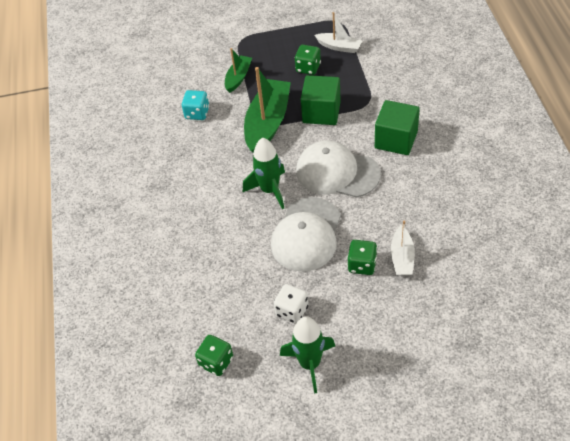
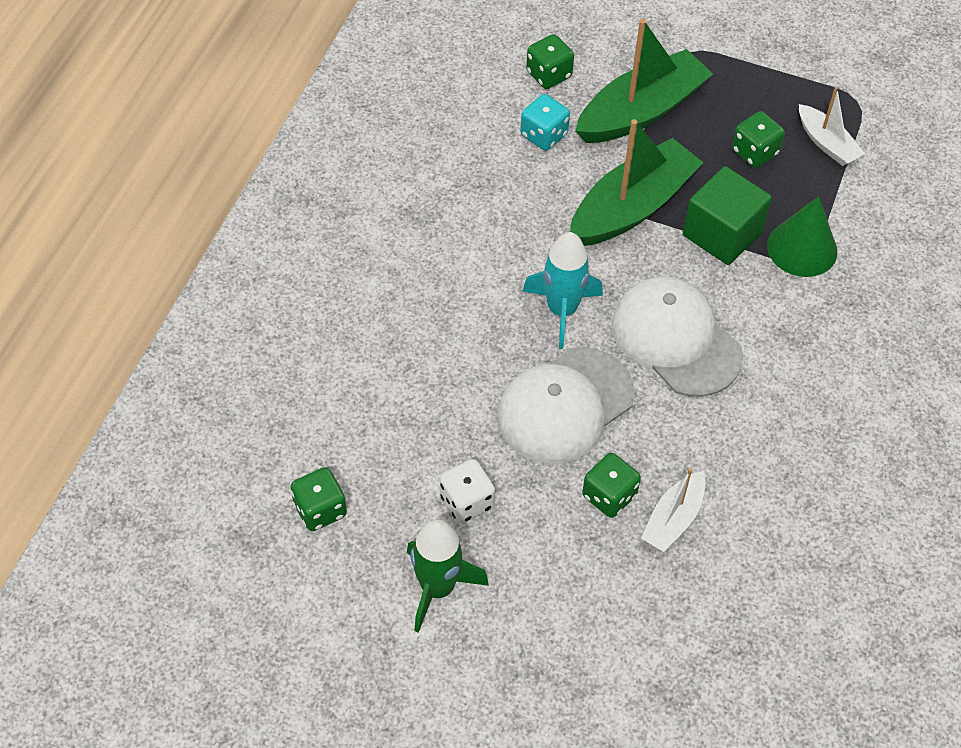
camera: 25 degrees right, 5 degrees up
green boat [225,48,252,93] -> green boat [576,19,713,143], size x1.86
green rocket [243,138,285,209] -> turquoise rocket [522,232,603,349]
green cube [375,100,420,155] -> none
none -> green dice [526,34,574,89]
none -> green cone [767,196,837,277]

